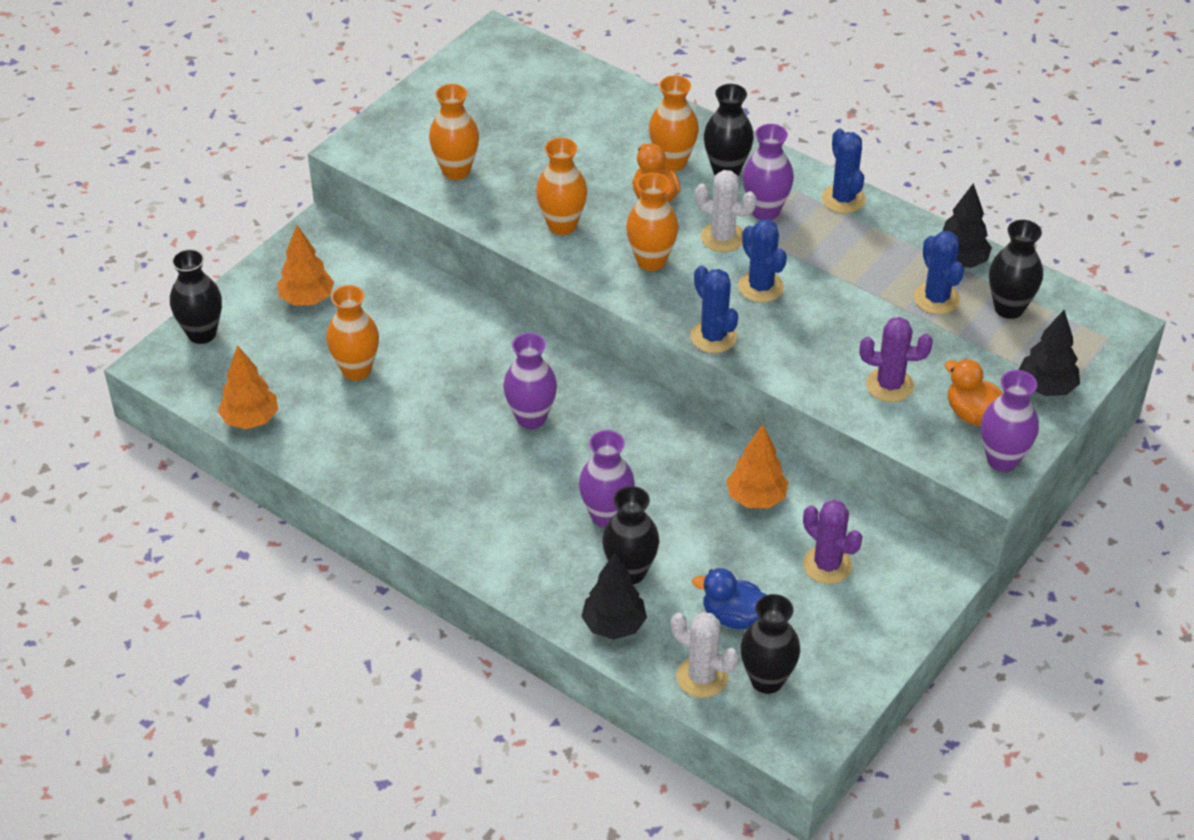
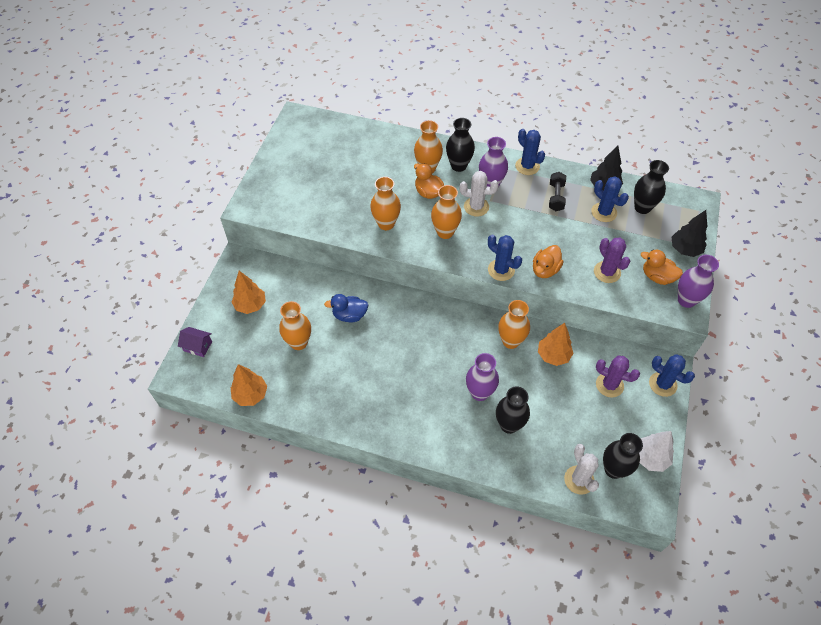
camera: 20 degrees left, 10 degrees up
black vase [170,249,222,344] -> purple house [178,327,212,357]
orange vase [429,84,479,180] -> orange vase moved to [498,300,530,349]
purple vase [503,333,557,429] -> none
black tree [581,553,647,640] -> none
white cactus [671,612,739,698] -> white cactus turned 60 degrees clockwise [564,444,599,495]
blue duck [692,568,767,629] -> blue duck moved to [324,294,368,322]
blue cactus [738,219,787,303] -> blue cactus moved to [649,354,695,397]
purple cactus [860,317,933,402] -> purple cactus turned 75 degrees clockwise [594,237,630,283]
none -> orange duck [533,245,564,278]
none -> black dumbbell [549,172,566,211]
none -> white tree [639,431,674,472]

